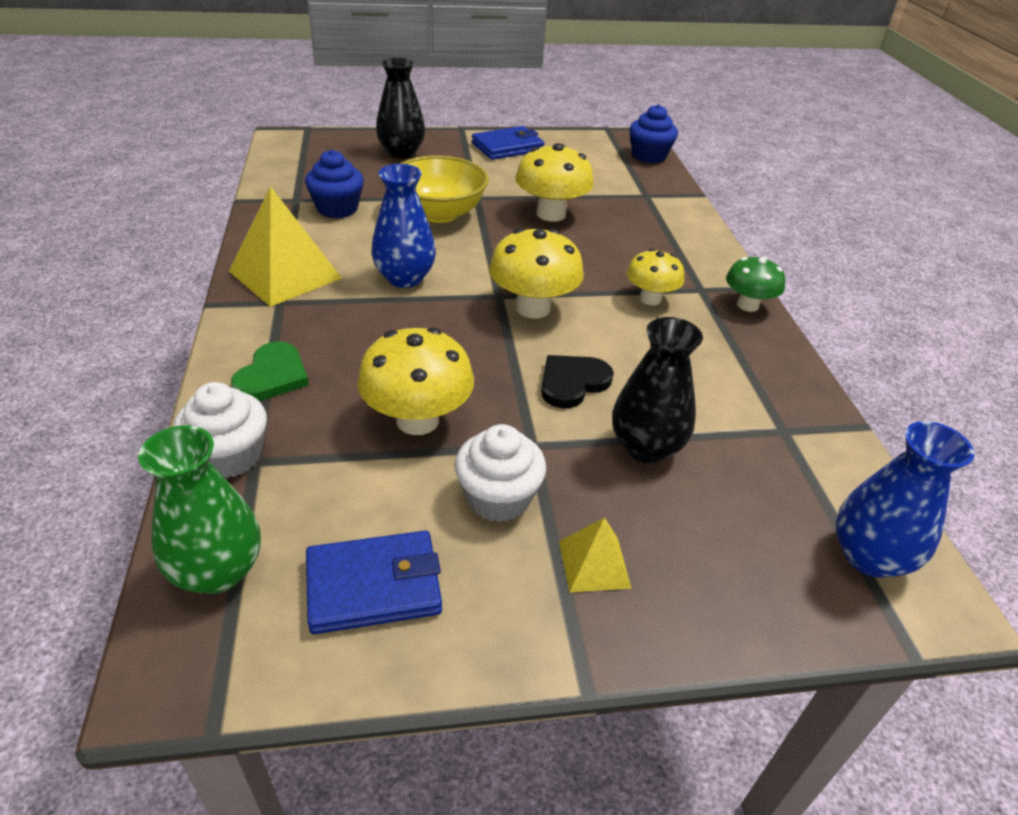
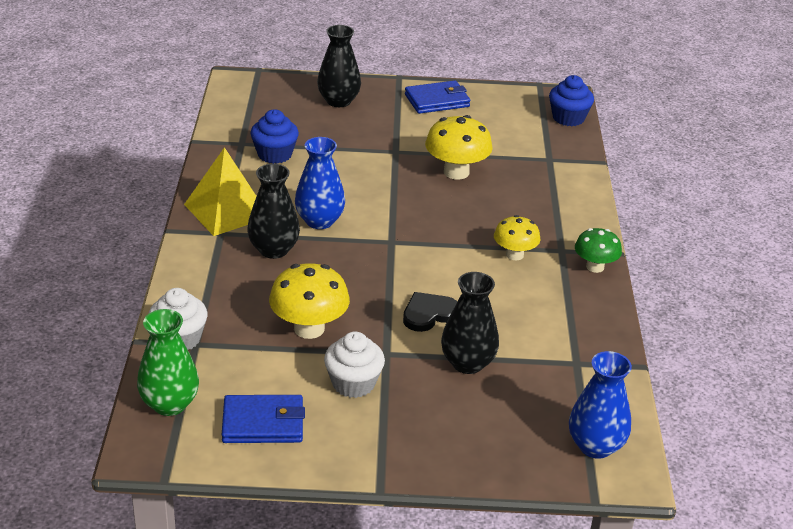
camera: 10 degrees right, 5 degrees down
green heart [231,341,309,401] -> none
yellow bowl [400,156,488,223] -> none
yellow mushroom [489,228,584,318] -> none
yellow pyramid [559,518,631,593] -> none
none -> black vase [247,164,300,259]

